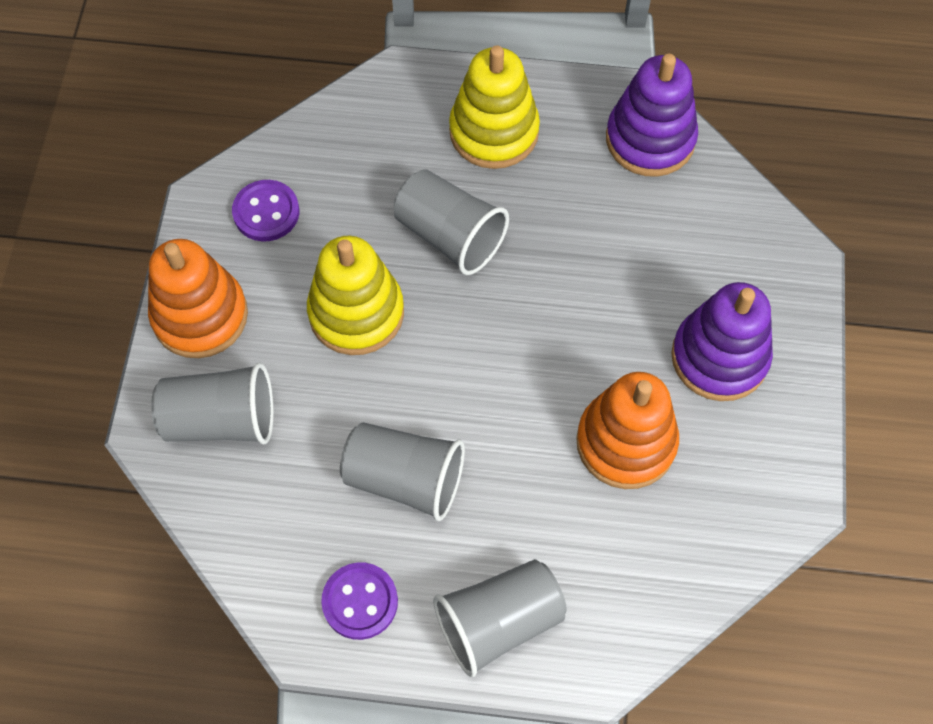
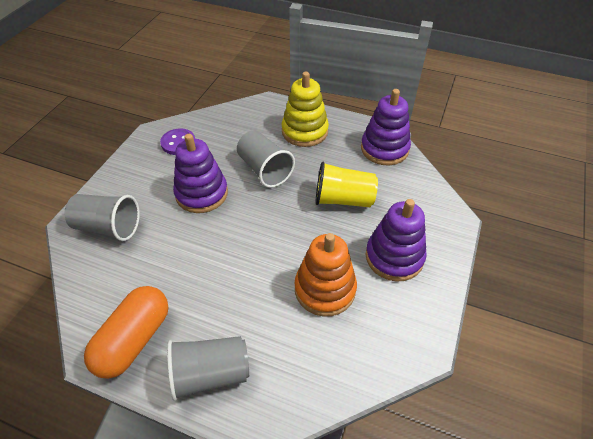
camera: 15 degrees right, 15 degrees down
orange stacking toy [148,239,248,358] -> none
yellow stacking toy [307,236,404,355] -> purple stacking toy [173,134,228,213]
purple button [321,562,398,640] -> orange capsule [84,286,169,379]
grey cup [340,422,465,521] -> none
none -> yellow cup [315,162,378,207]

